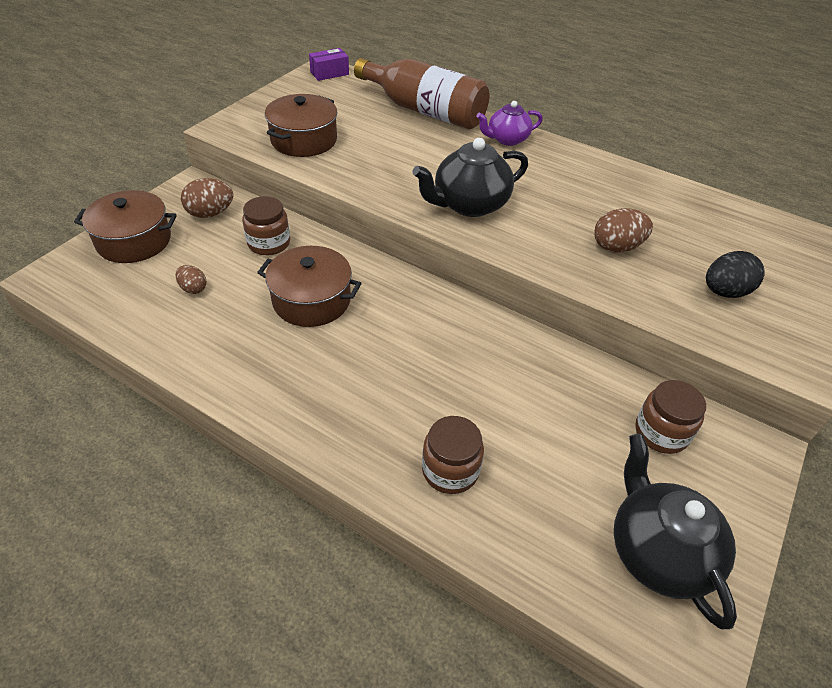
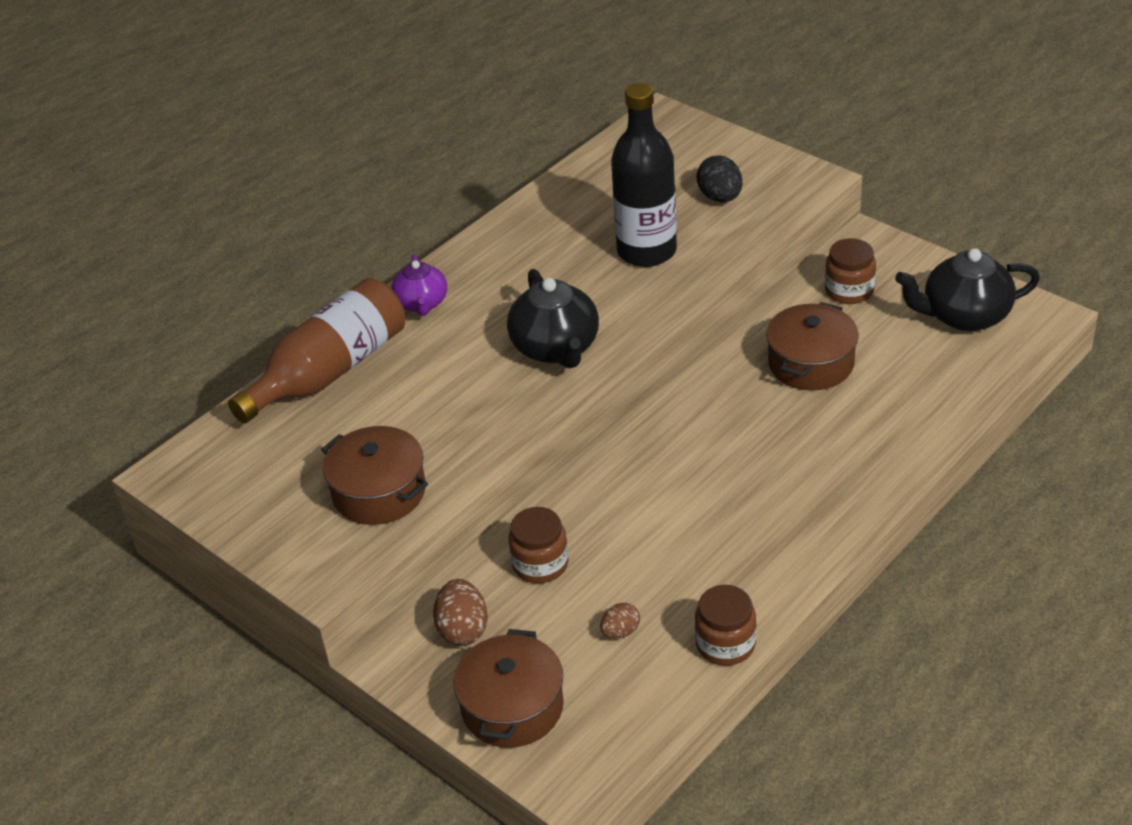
camera: 75 degrees left, 5 degrees down
brown pot [257,246,361,327] -> brown pot moved to [766,302,859,391]
purple box [309,48,349,81] -> none
brown jar [422,416,484,494] -> brown jar moved to [695,585,756,666]
brown egg [594,208,653,253] -> black bottle [611,83,677,267]

